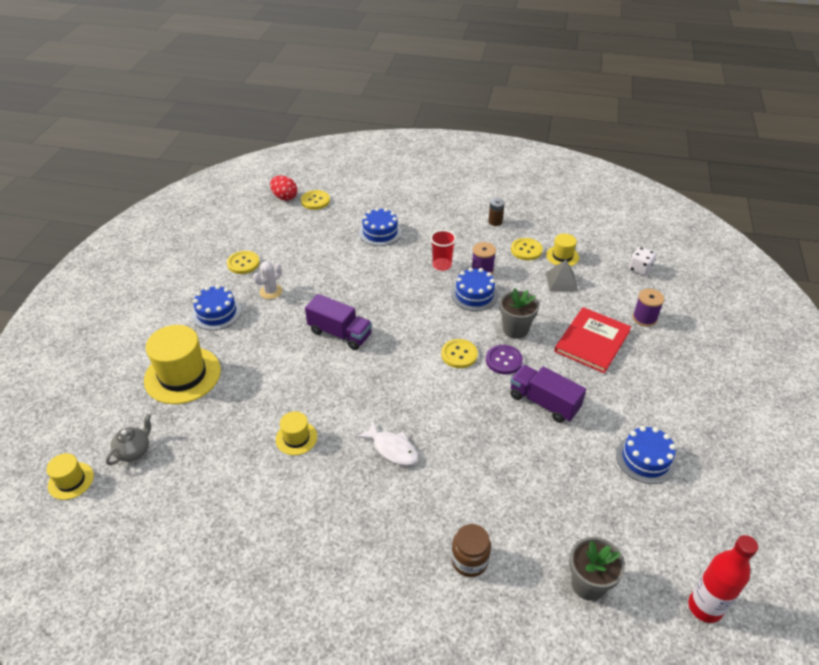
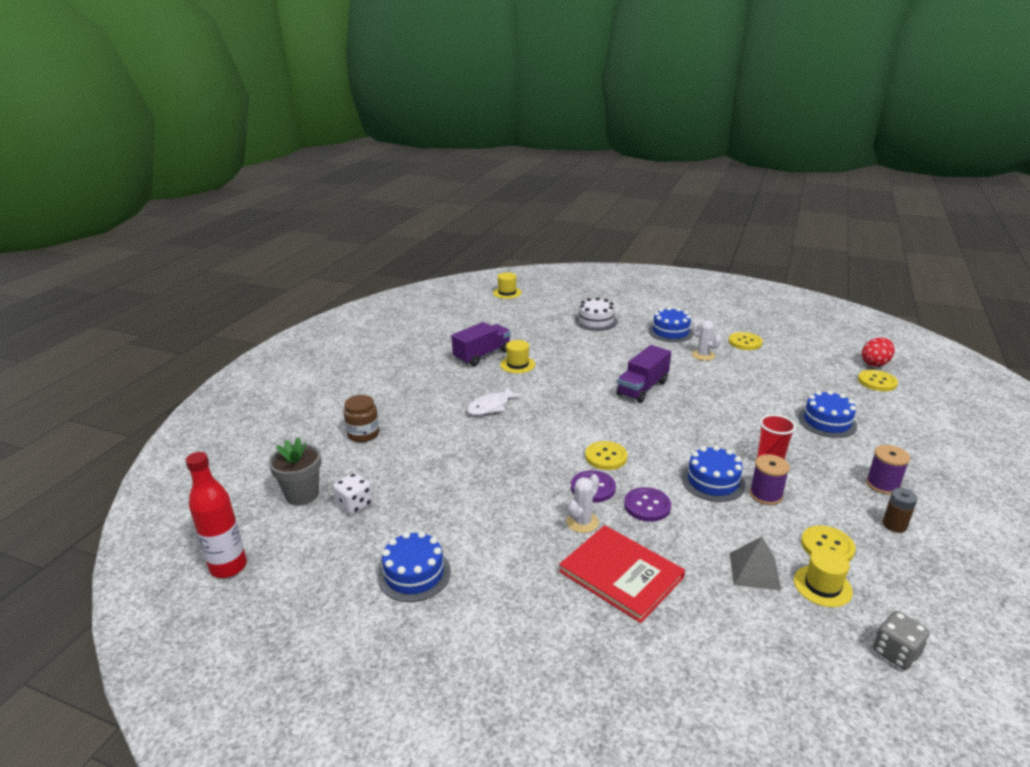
camera: 100 degrees right, 15 degrees down
grey teapot [106,414,151,465] -> none
yellow hat [144,325,221,404] -> white cake [575,297,618,331]
grey flower pot [499,288,539,339] -> purple button [624,487,671,522]
purple truck [510,365,586,423] -> purple truck moved to [451,322,511,366]
white dice [629,247,656,276] -> white dice moved to [333,473,373,515]
purple spool [633,289,664,327] -> purple spool moved to [866,445,910,495]
none -> white cactus [566,474,599,533]
none -> grey dice [873,611,930,670]

